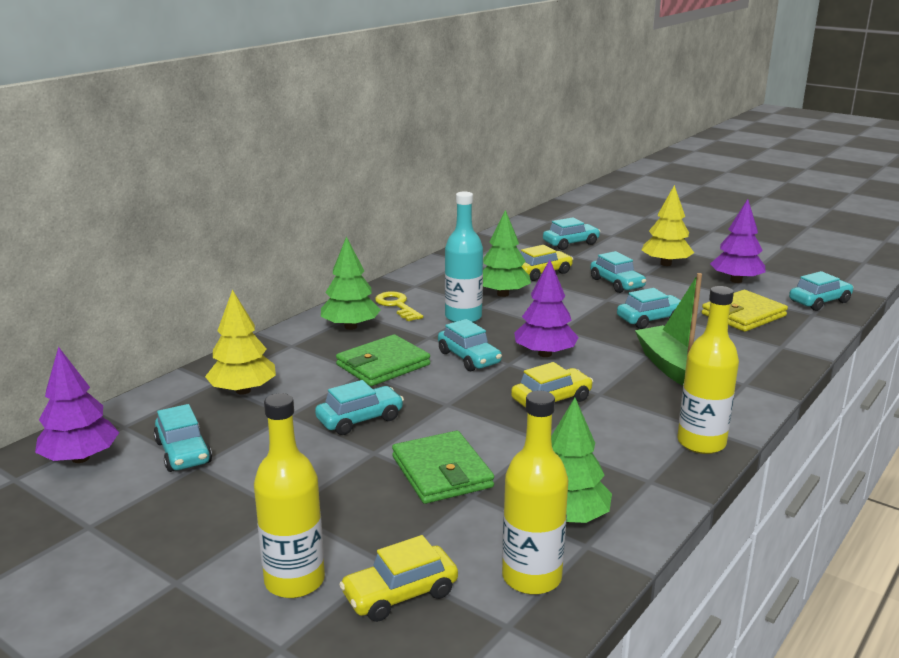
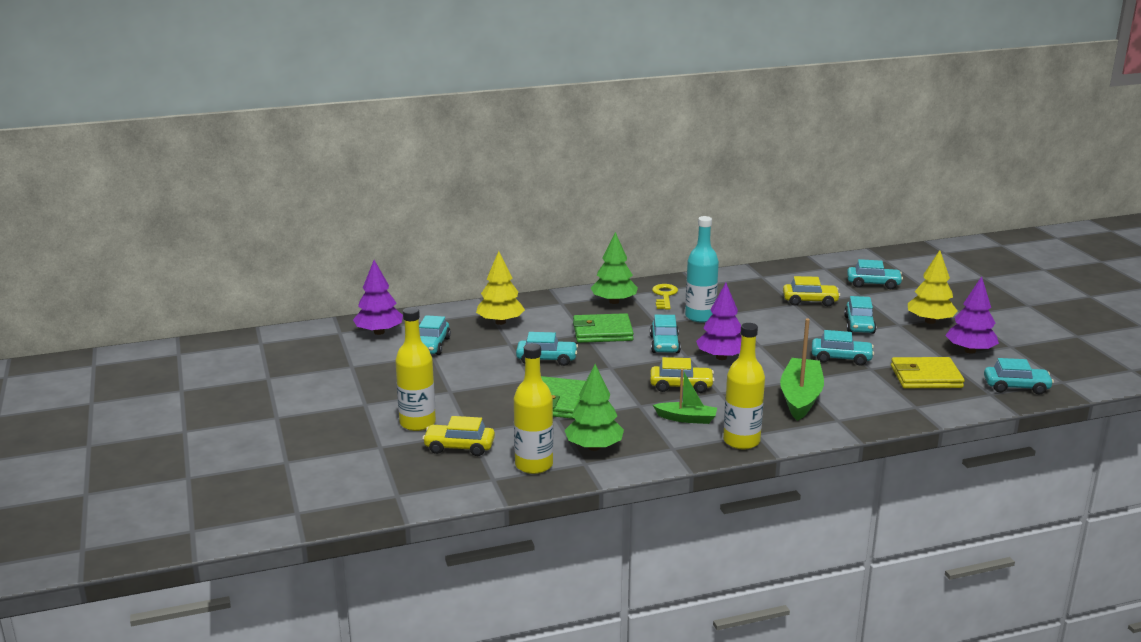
camera: 35 degrees right, 0 degrees up
green tree [483,210,531,297] -> none
none -> green boat [653,369,717,424]

